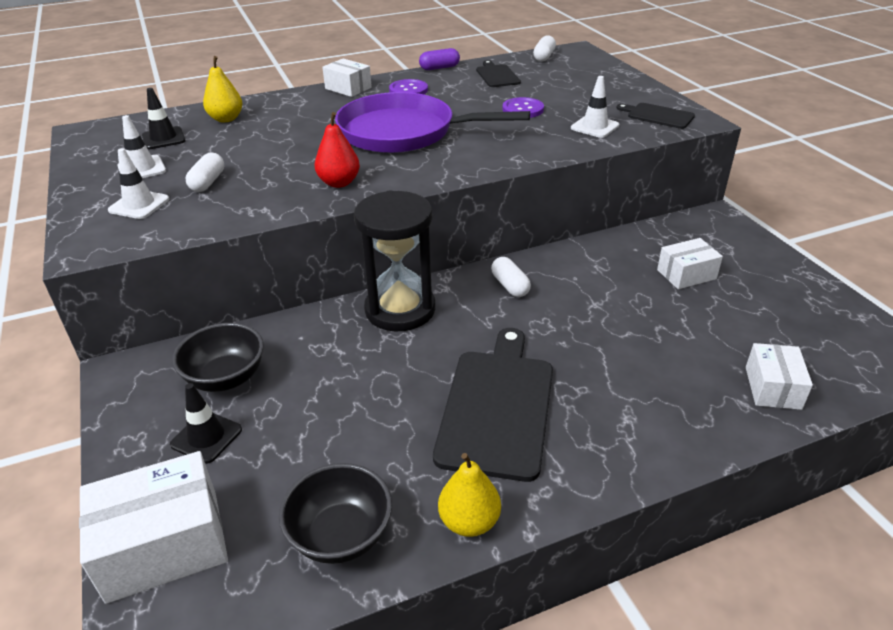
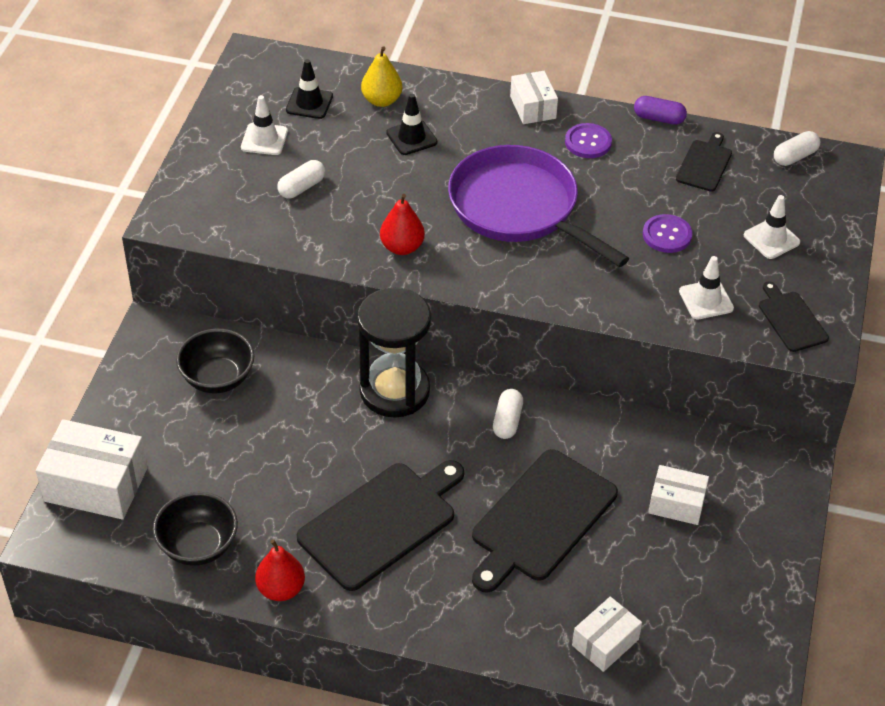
camera: 35 degrees right, 10 degrees up
white traffic cone [108,148,169,219] -> white traffic cone moved to [744,195,800,259]
black traffic cone [170,383,242,464] -> black traffic cone moved to [386,94,437,155]
yellow pear [438,453,501,537] -> red pear [255,539,305,601]
none -> black cutting board [472,449,618,592]

